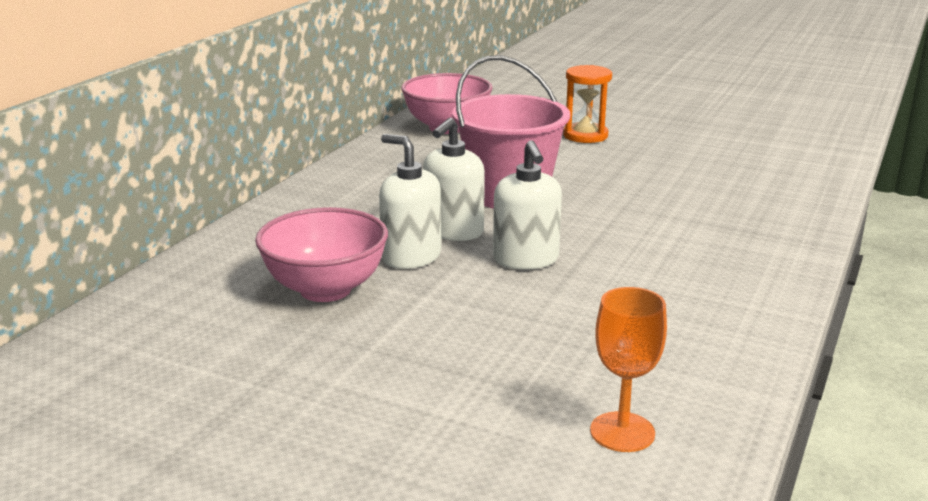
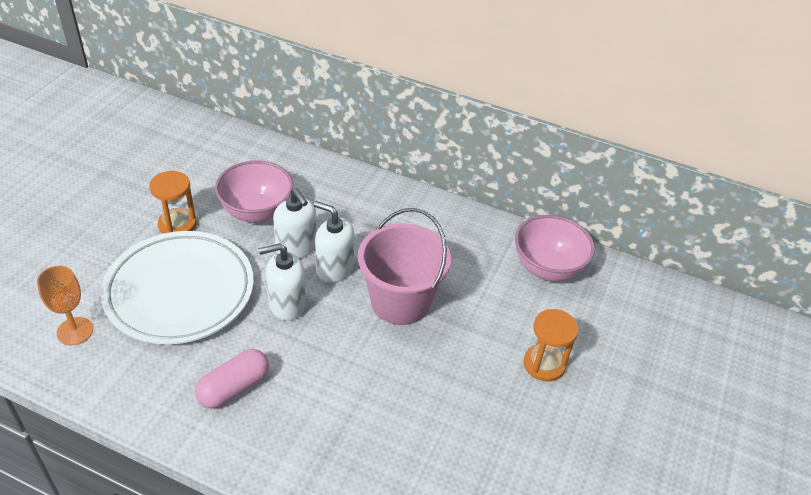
camera: 85 degrees right, 20 degrees up
white soap dispenser [379,134,441,269] -> white soap dispenser turned 105 degrees clockwise [273,188,317,258]
none -> white plate [101,231,254,344]
none -> orange hourglass [149,171,197,234]
none -> pink capsule [195,349,269,408]

